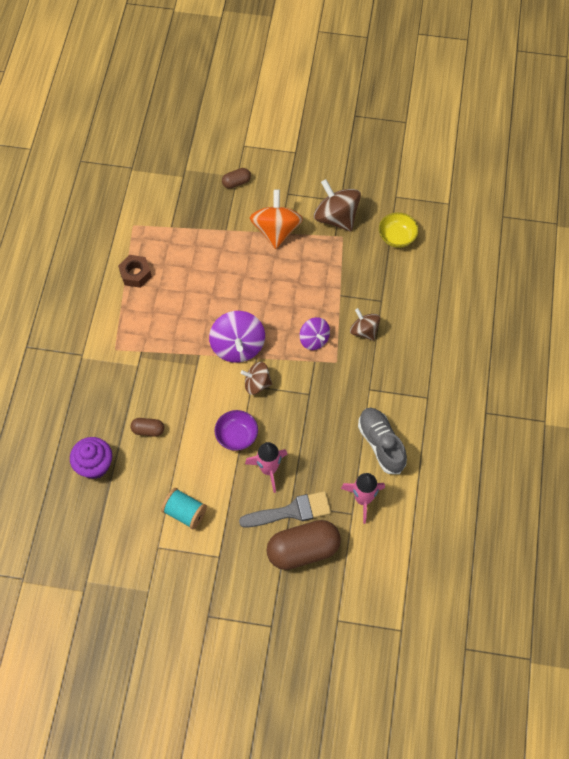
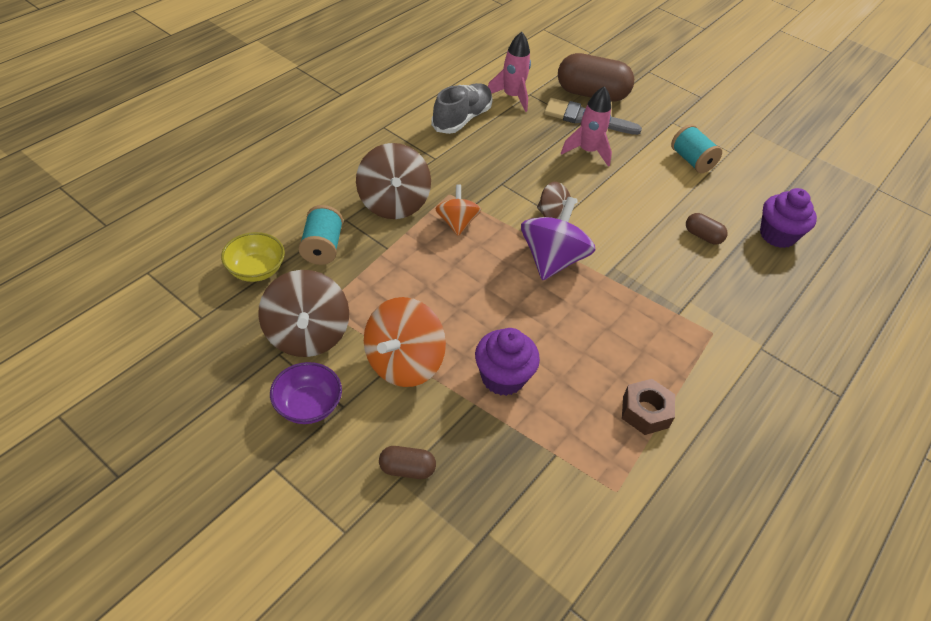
camera: 155 degrees left, 15 degrees down
purple bowl [214,410,258,451] -> purple bowl moved to [270,362,342,424]
purple spinning top [299,317,330,350] -> orange spinning top [435,184,481,236]
brown spinning top [350,308,380,341] -> brown spinning top [356,143,431,219], size x1.63
grey shoe [358,408,407,474] -> grey shoe turned 150 degrees counterclockwise [431,83,493,134]
none -> turquoise spool [299,205,343,265]
none -> purple cupcake [475,328,540,396]

